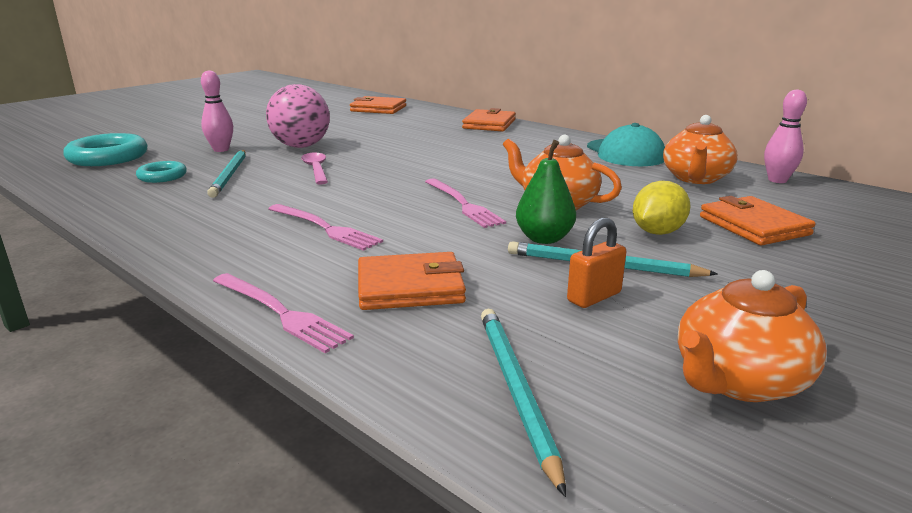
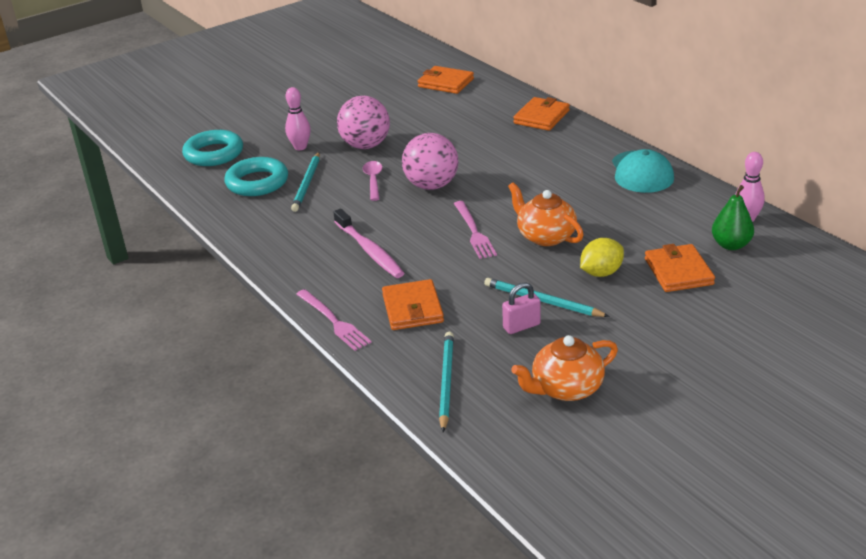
camera: 15 degrees right, 10 degrees up
turquoise ring [136,161,187,183] -> turquoise ring [224,157,288,196], size x1.75
pink fork [269,204,383,251] -> pink toothbrush [333,209,404,278]
orange wallet [358,252,466,310] -> orange wallet turned 75 degrees clockwise [382,279,444,330]
green pear [516,140,576,244] -> green pear moved to [712,185,754,250]
orange padlock [567,217,626,308] -> pink padlock [502,282,541,334]
orange teapot [663,115,738,184] -> none
none -> pink ball [402,133,459,190]

